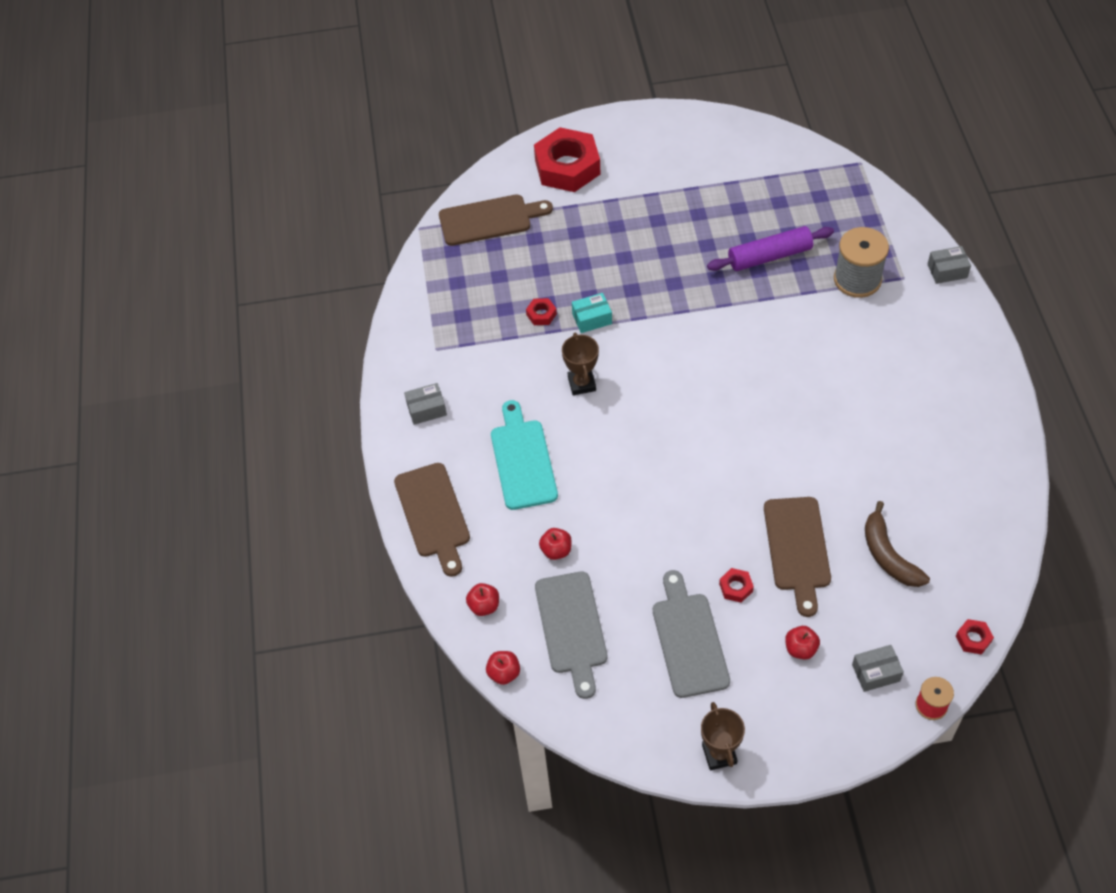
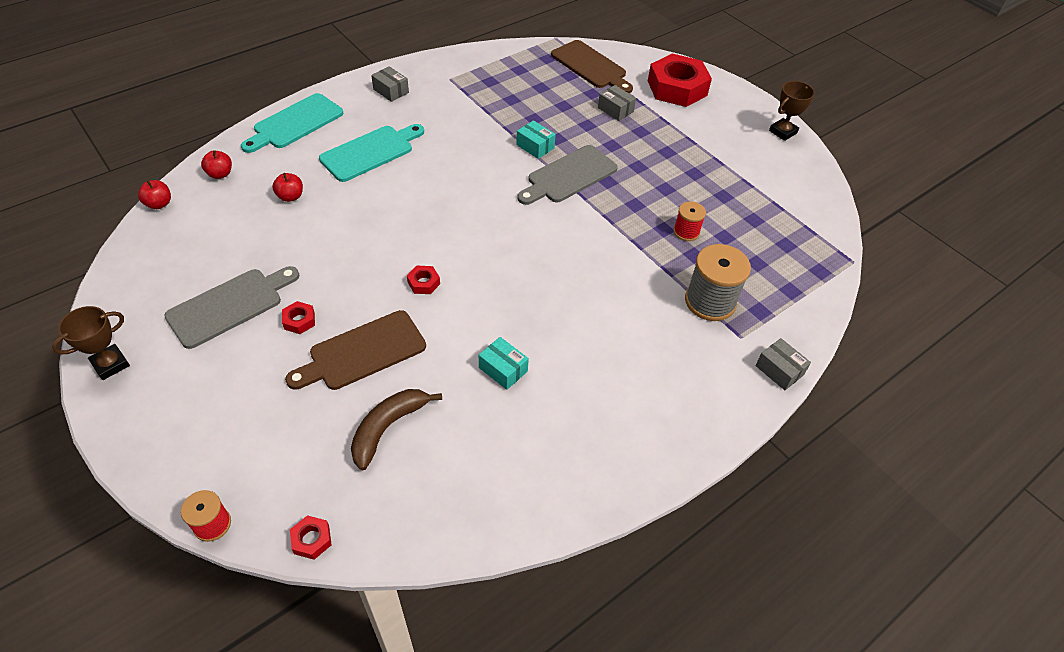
camera: 55 degrees right, 5 degrees down
brown cutting board [394,463,470,577] -> turquoise cutting board [241,93,344,153]
red nut [526,298,557,325] -> red nut moved to [407,266,440,294]
grey cutting board [535,571,607,699] -> grey cutting board moved to [517,145,618,205]
brown trophy [562,333,599,395] -> brown trophy moved to [769,81,815,141]
purple rolling pin [707,226,834,271] -> red spool [673,201,706,241]
red apple [785,626,820,660] -> none
grey box [852,645,904,692] -> grey box moved to [598,85,636,121]
none -> turquoise box [479,337,529,390]

